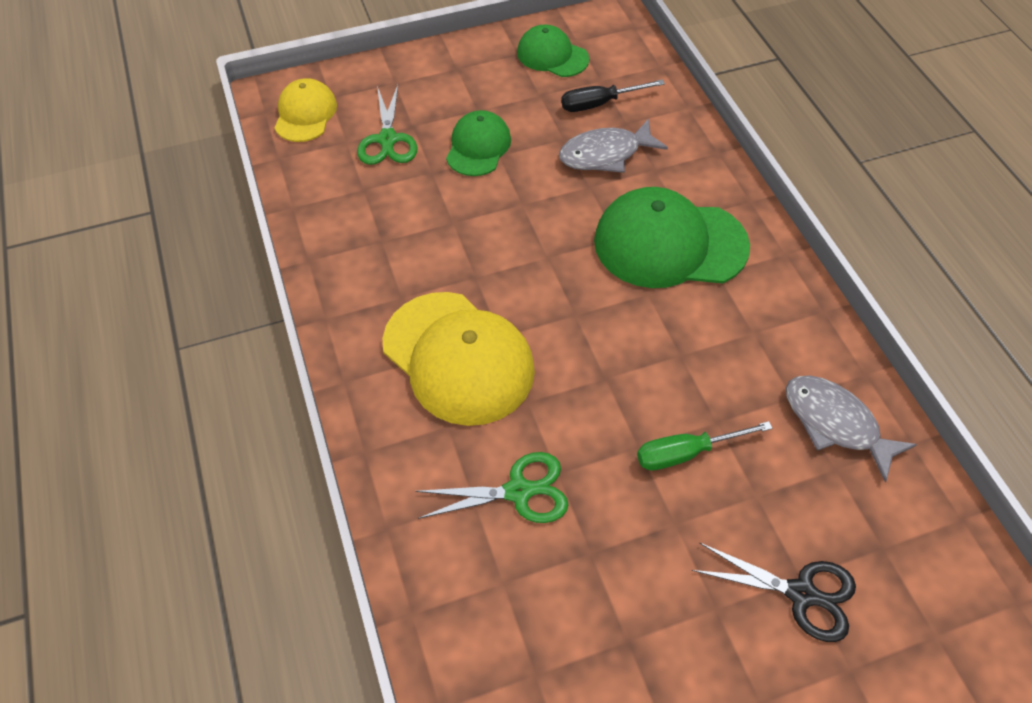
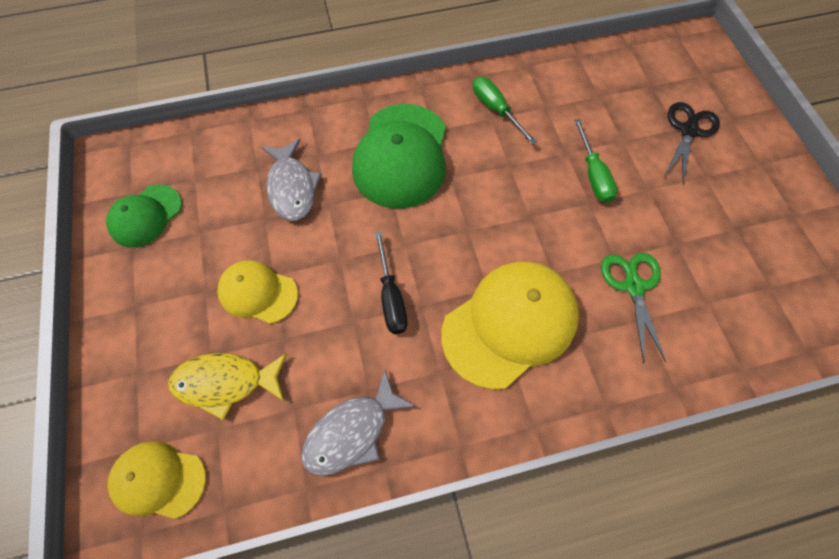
camera: 85 degrees left, 10 degrees up
green scissors [357,85,418,165] -> yellow fish [168,353,287,420]
green cap [446,110,511,176] -> yellow cap [217,260,298,324]
black screwdriver [561,80,665,112] -> black screwdriver moved to [375,231,407,334]
grey fish [786,375,917,482] -> grey fish moved to [301,370,416,476]
none -> green screwdriver [473,77,537,145]

